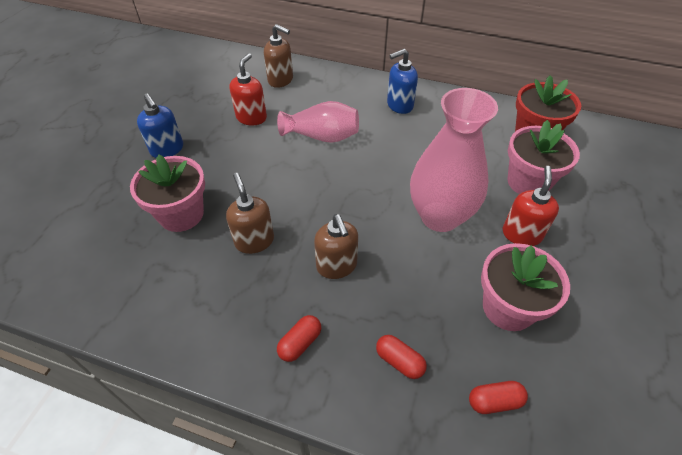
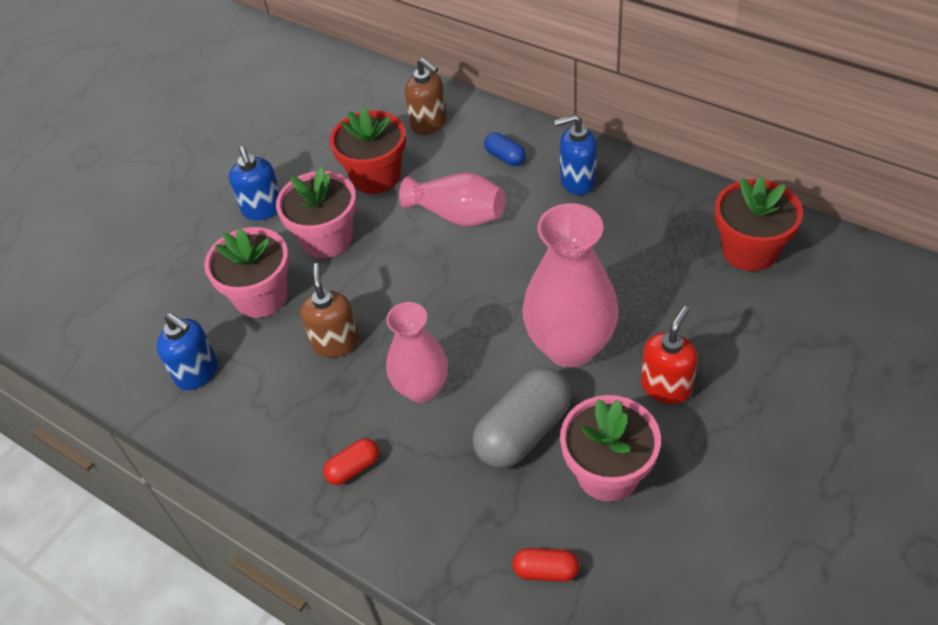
camera: 20 degrees right, 0 degrees up
red soap dispenser [229,53,267,126] -> red flower pot [330,107,406,194]
brown soap dispenser [314,214,358,279] -> pink vase [386,302,448,403]
red capsule [376,335,427,379] -> none
pink flower pot [508,120,580,194] -> pink flower pot moved to [276,167,357,258]
none -> blue soap dispenser [156,313,218,390]
none -> grey capsule [473,367,571,468]
none -> blue capsule [484,133,526,166]

